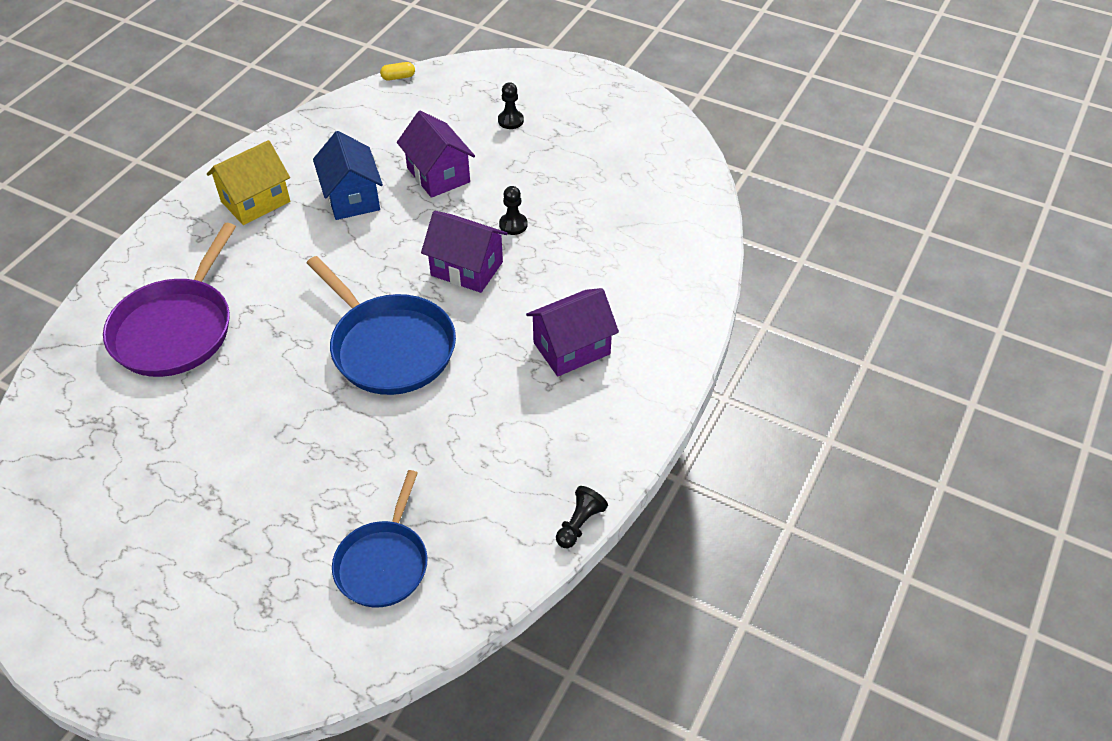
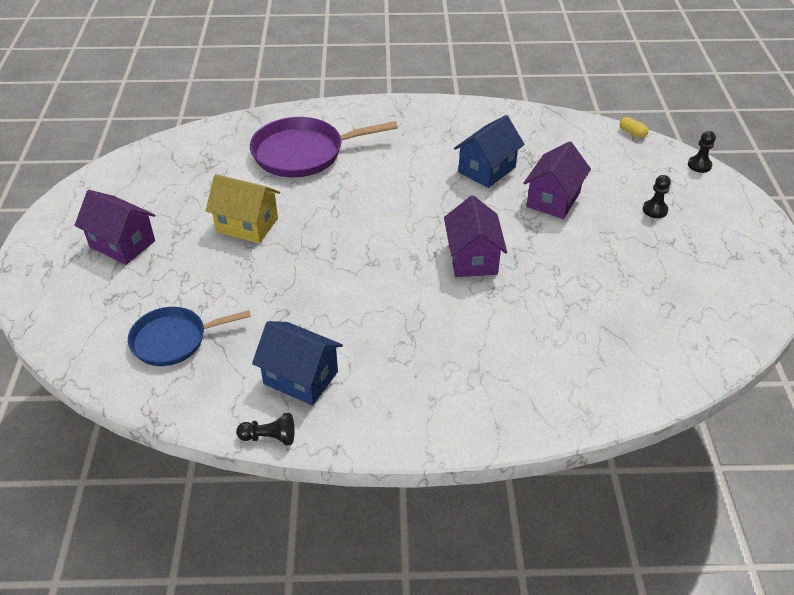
camera: 60 degrees right, 5 degrees down
yellow house [207,140,290,225] -> yellow house moved to [206,174,280,243]
blue pan [307,256,456,395] -> none
black pawn [499,186,528,235] -> black pawn moved to [688,131,716,173]
purple house [526,288,619,377] -> purple house moved to [75,190,155,265]
none -> blue house [252,321,343,406]

